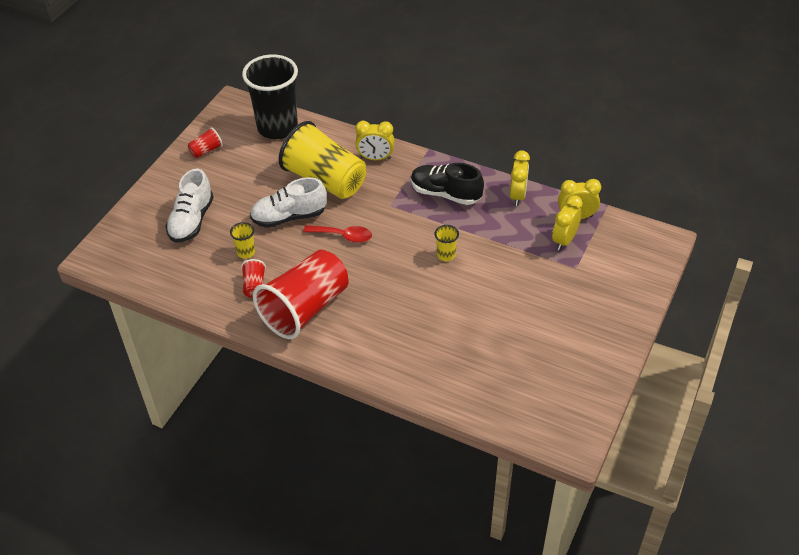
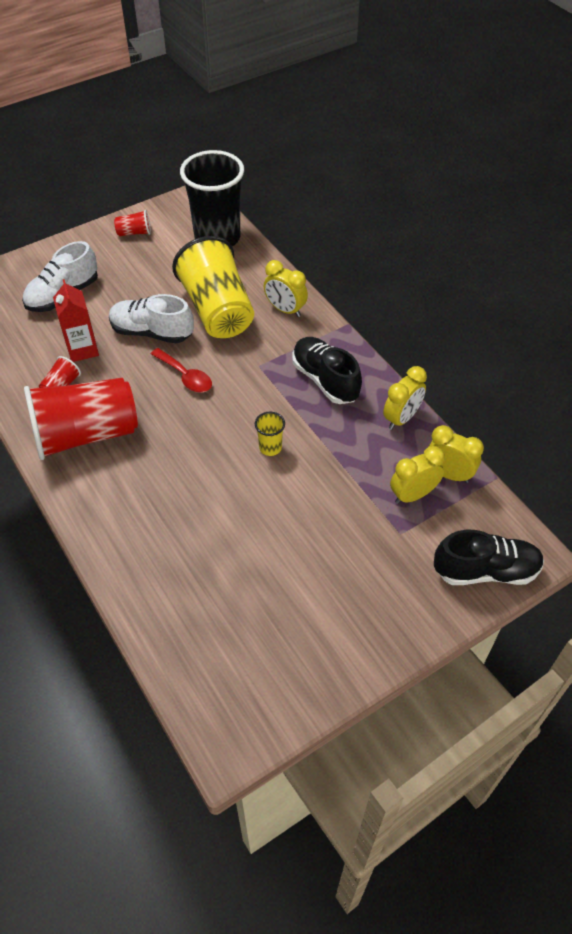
camera: 30 degrees right, 5 degrees up
yellow cup [230,222,255,259] -> red carton [53,279,99,362]
none -> black shoe [434,530,544,585]

